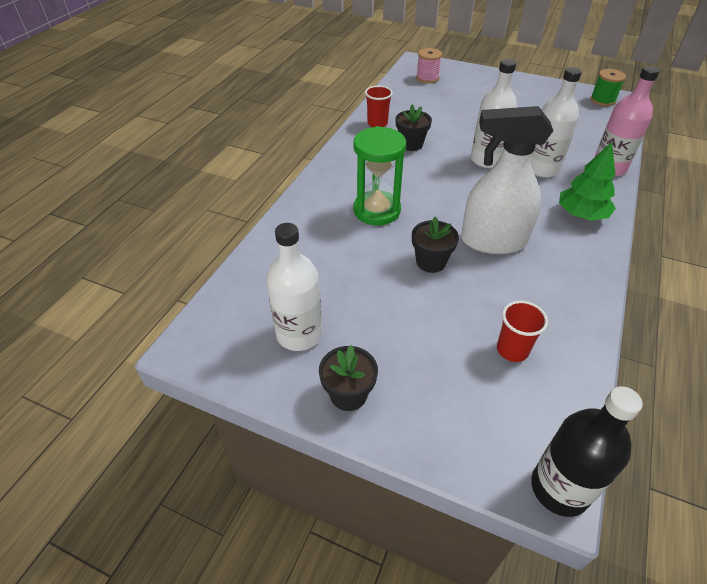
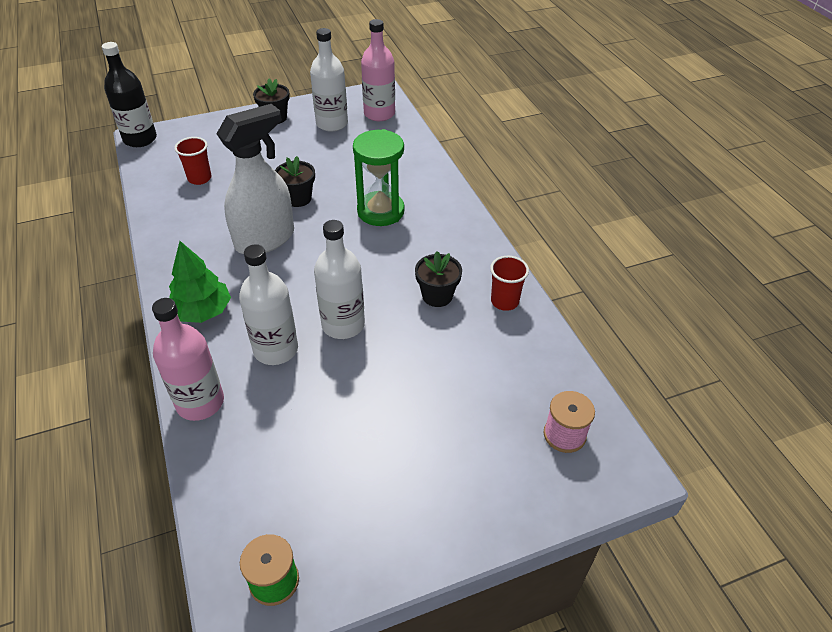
camera: 135 degrees right, 0 degrees up
none -> pink bottle [361,19,395,121]

